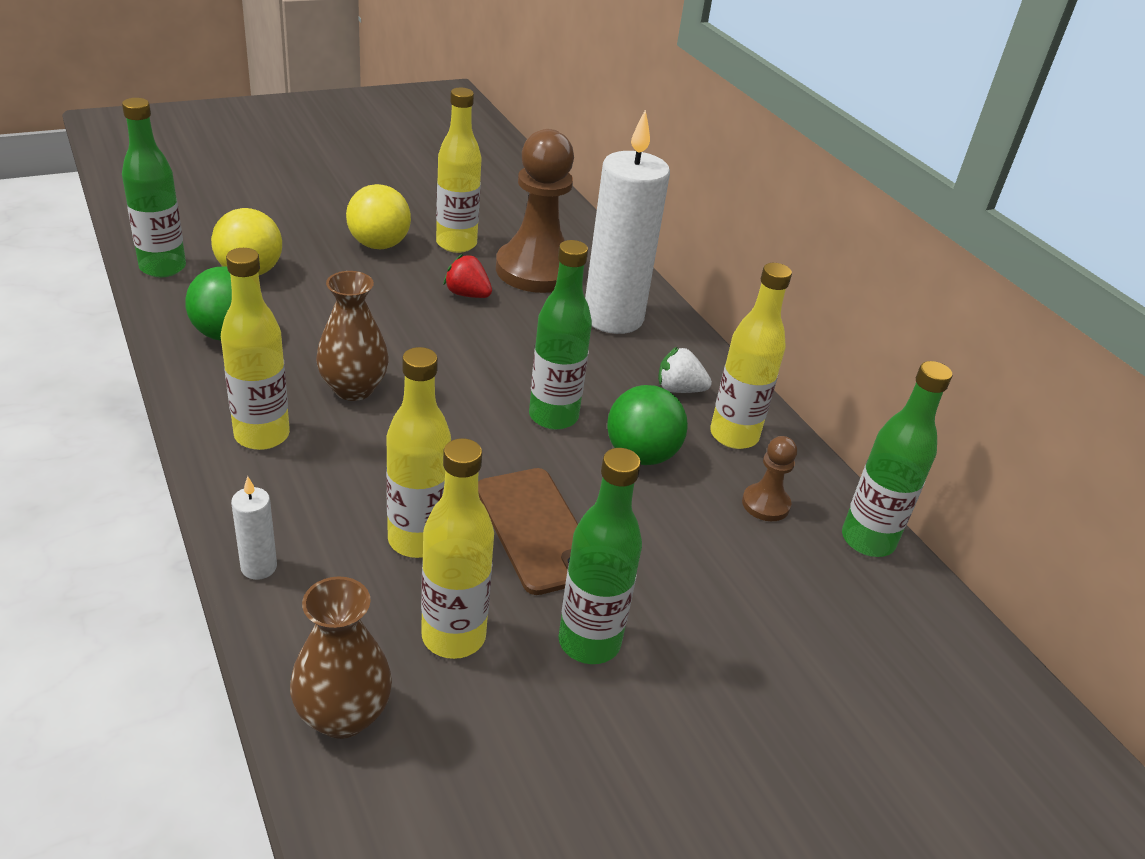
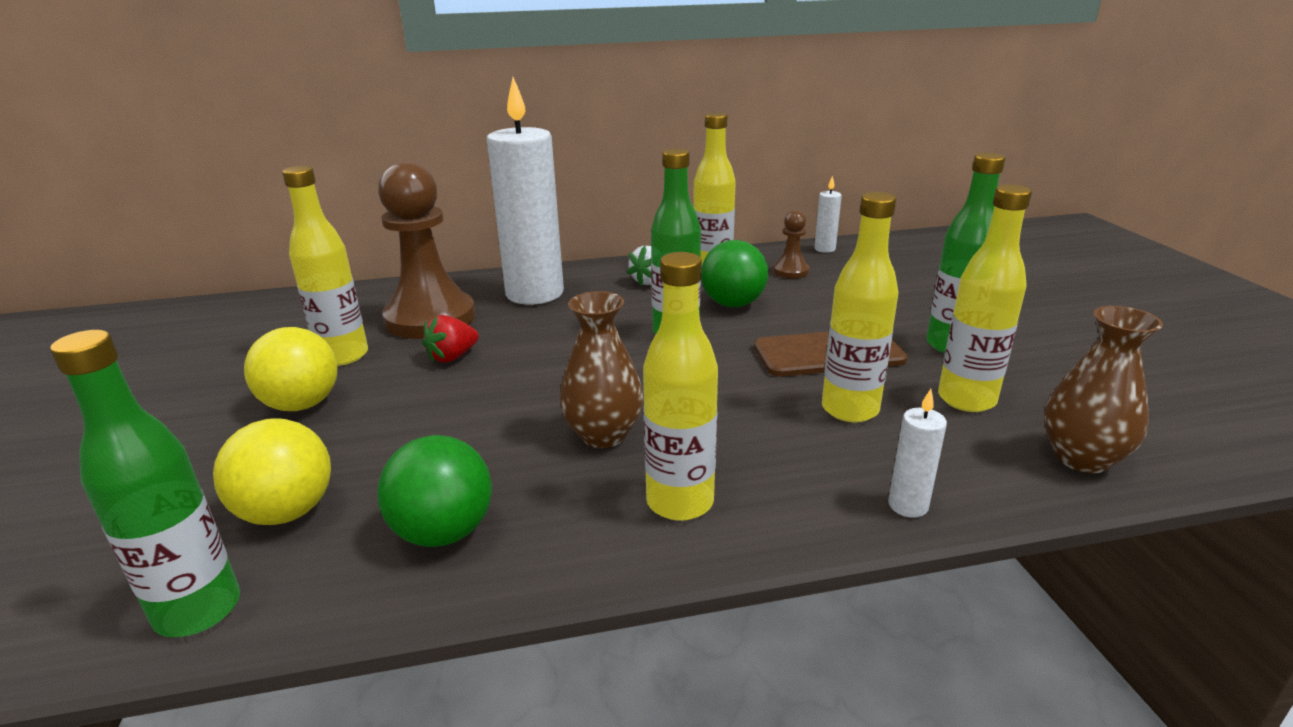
camera: 70 degrees left, 10 degrees down
green bottle [842,361,952,557] -> white candle [814,175,842,253]

